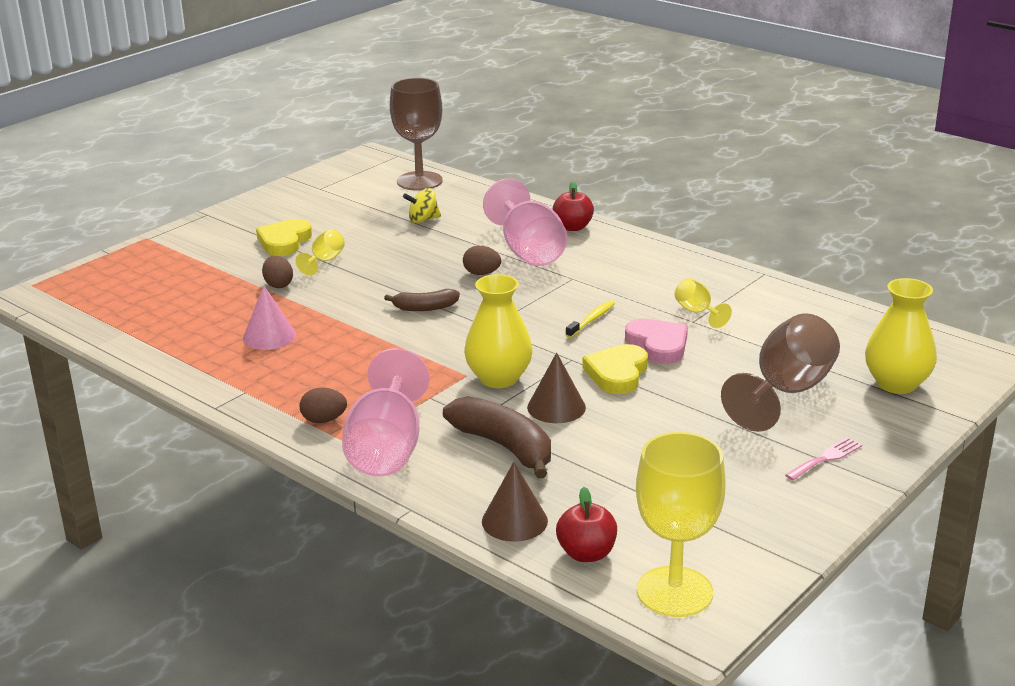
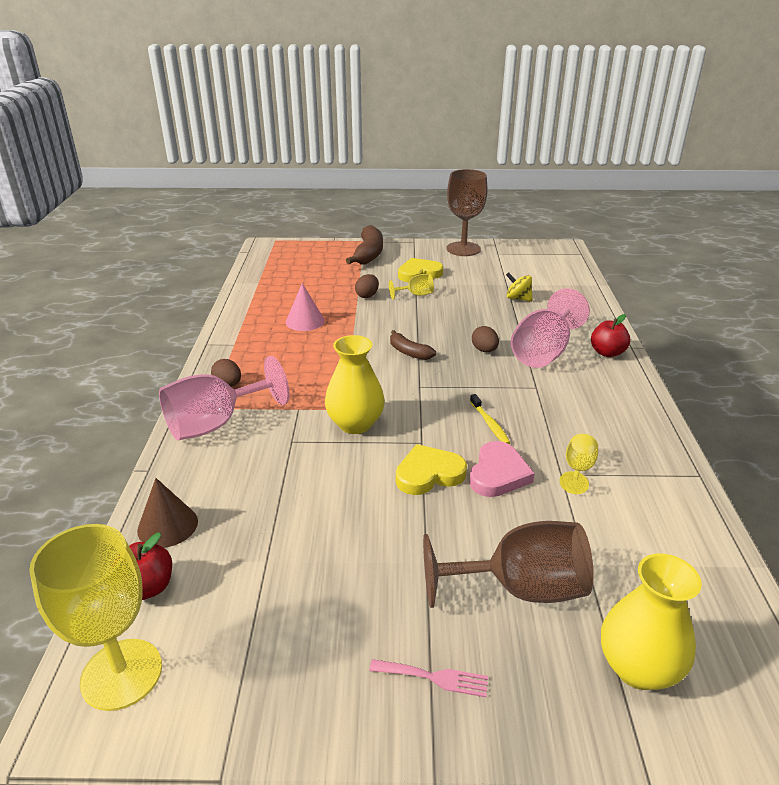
camera: 50 degrees right, 5 degrees up
brown goblet [390,78,443,191] -> brown goblet moved to [447,169,488,256]
brown banana [443,396,551,479] -> brown banana moved to [346,225,383,265]
brown cone [527,352,586,423] -> none
yellow toothbrush [566,300,615,338] -> yellow toothbrush turned 75 degrees clockwise [470,394,511,444]

